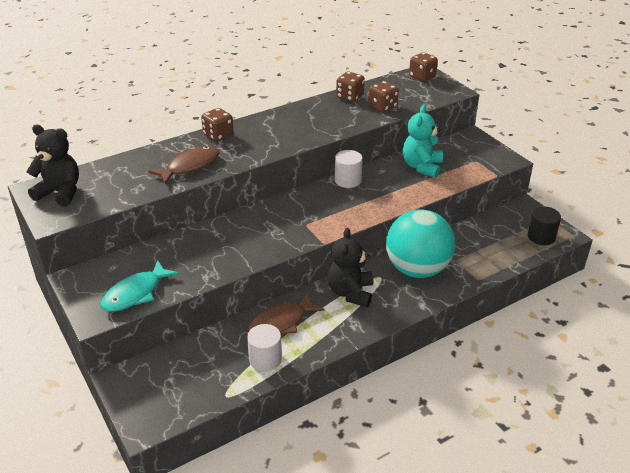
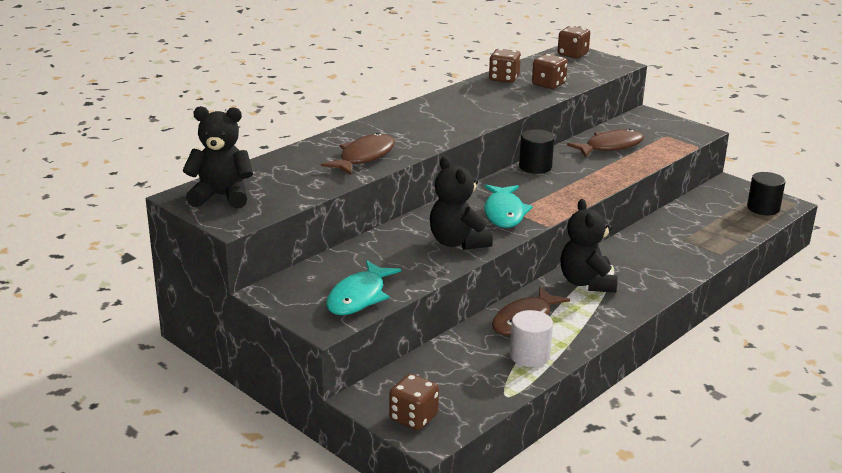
camera: 15 degrees left, 10 degrees down
brown dice [201,108,234,142] -> brown dice moved to [389,374,439,430]
white cylinder [335,150,363,188] -> black cylinder [519,129,554,174]
turquoise ball [386,209,455,278] -> none
turquoise teddy bear [403,105,443,178] -> brown fish [567,129,644,157]
none -> black teddy bear [430,156,493,250]
none -> turquoise fish [484,185,533,228]

